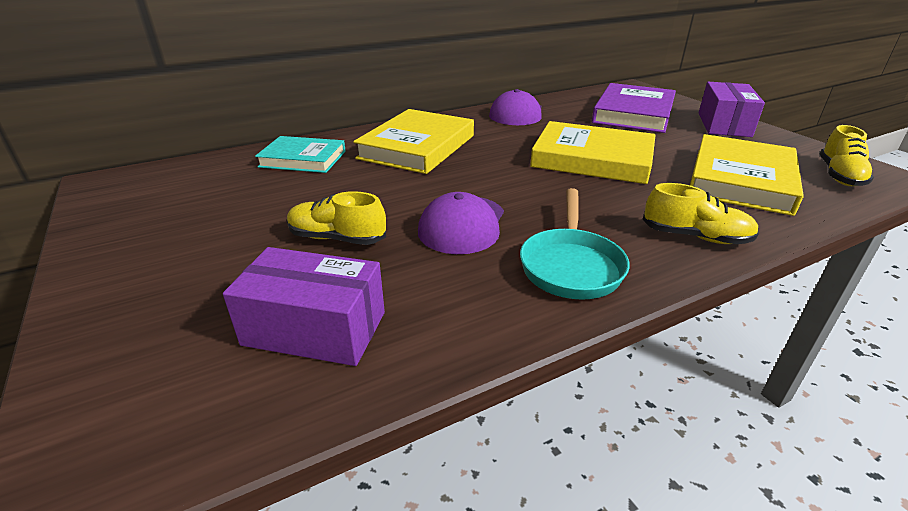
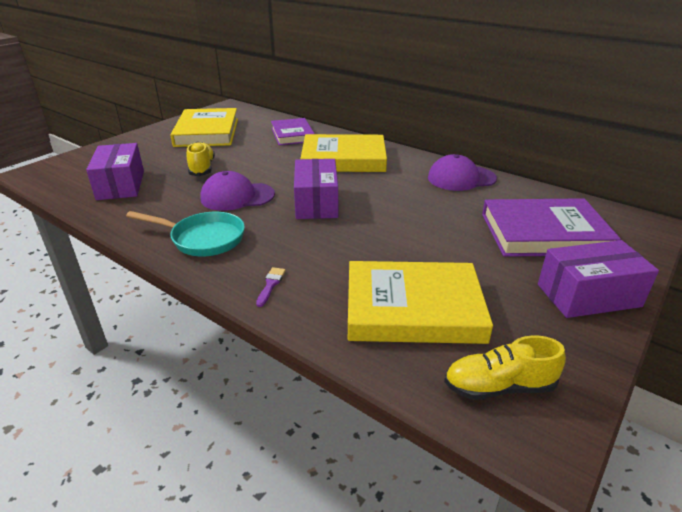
camera: 65 degrees right, 0 degrees up
turquoise book [255,136,346,173] -> purple book [271,118,315,145]
turquoise pan [520,188,630,300] -> turquoise pan turned 150 degrees counterclockwise [126,211,245,256]
yellow book [530,121,656,184] -> yellow book moved to [170,108,238,147]
yellow shoe [642,183,759,244] -> purple brush [256,267,286,307]
none -> purple box [294,159,338,219]

